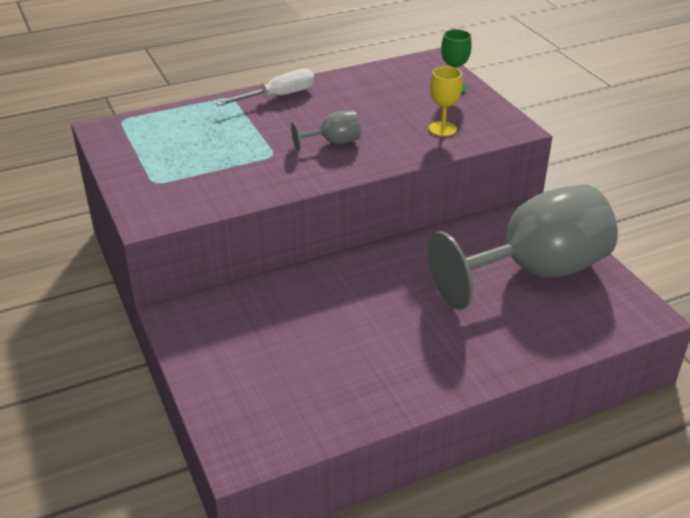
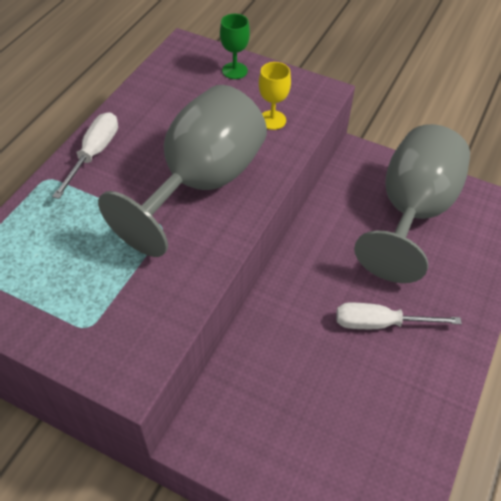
camera: 40 degrees left, 15 degrees up
grey goblet [291,110,361,151] -> grey goblet [98,85,267,257], size x2.49
none -> white screwdriver [336,303,462,329]

